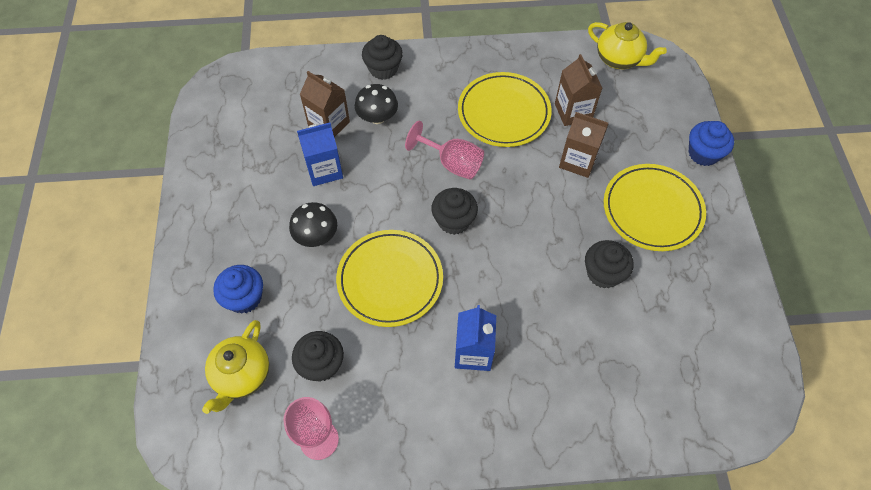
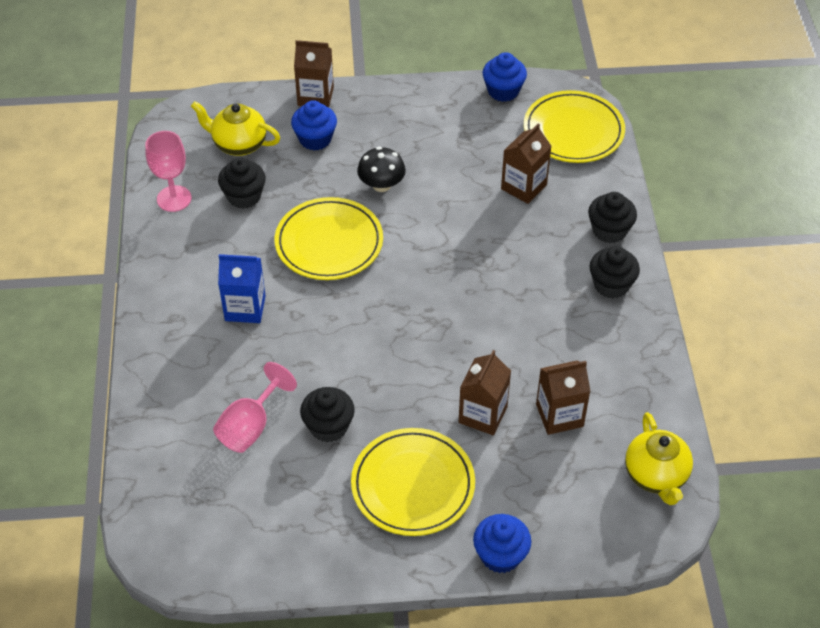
camera: 90 degrees right, 10 degrees down
blue carton [297,122,343,186] -> none
black mushroom [355,84,398,124] -> none
pink goblet [405,121,484,179] -> pink goblet moved to [213,362,297,453]
black cupcake [431,188,478,235] -> black cupcake moved to [590,246,640,299]
yellow plate [458,72,552,147] -> yellow plate moved to [524,90,625,163]
yellow teapot [588,22,667,69] -> yellow teapot turned 45 degrees counterclockwise [625,412,693,505]
none -> brown carton [294,40,334,107]
none -> blue cupcake [483,52,527,102]

